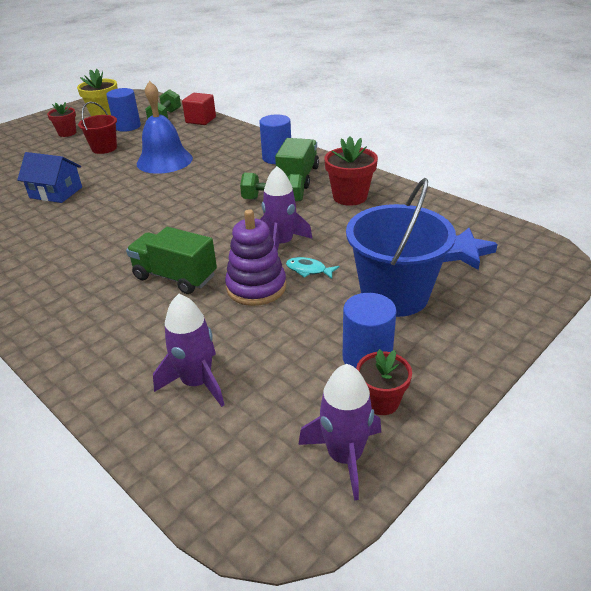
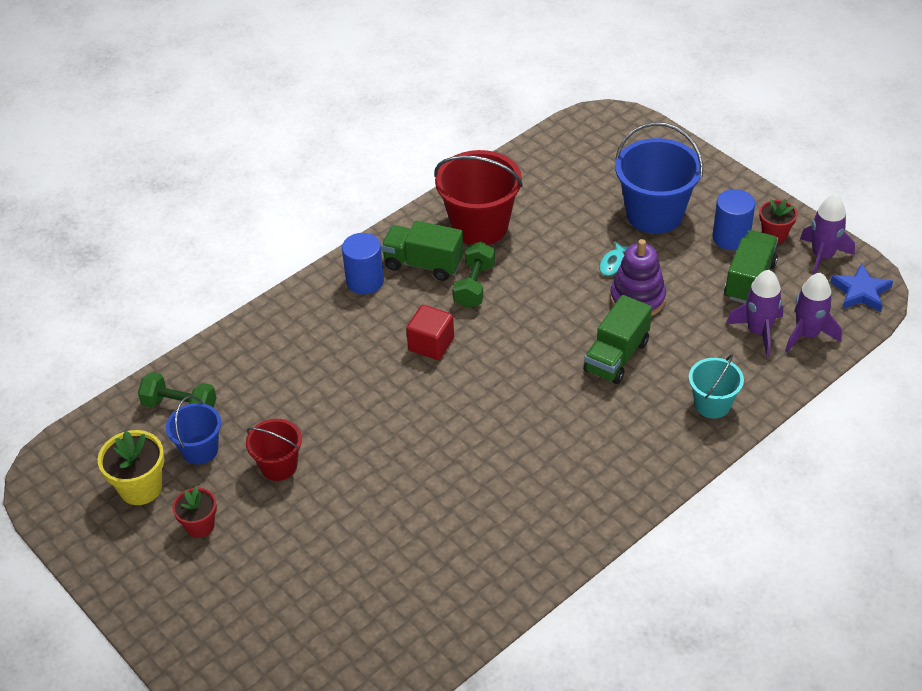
camera: 85 degrees left, 10 degrees up
blue house [17,152,82,203] -> none
blue cylinder [106,88,141,132] -> blue bucket [166,396,221,465]
blue bell [137,81,193,174] -> none
red cube [182,93,216,125] -> red cube moved to [406,305,454,360]
purple rocket [260,166,313,252] -> purple rocket moved to [785,273,842,353]
red flower pot [324,136,378,206] -> red bucket [434,150,523,245]
blue star [443,228,498,270] -> blue star moved to [830,264,893,312]
none -> turquoise bucket [689,354,744,418]
none -> green truck [724,230,778,303]

